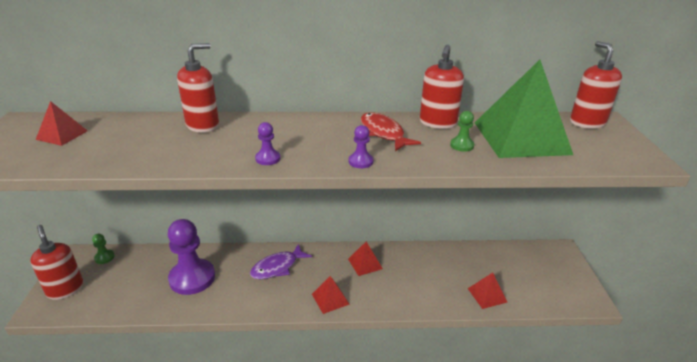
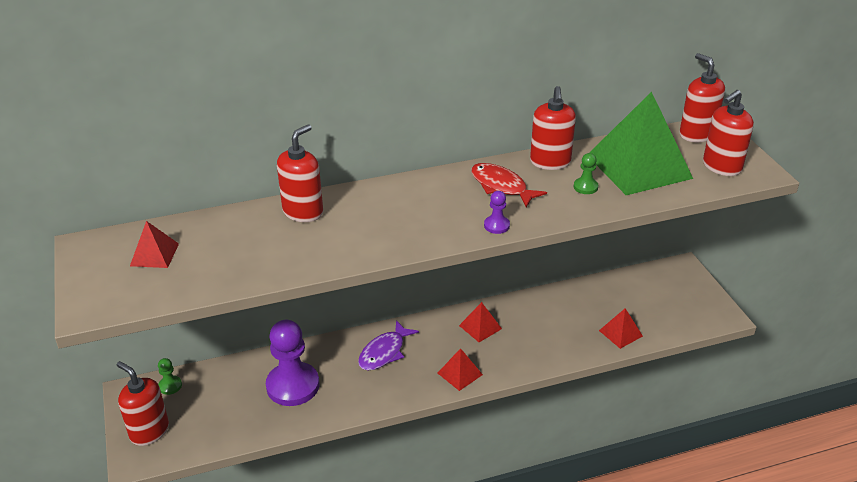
camera: 15 degrees left, 5 degrees up
purple pawn [255,122,280,165] -> none
none -> red soap dispenser [703,90,754,176]

